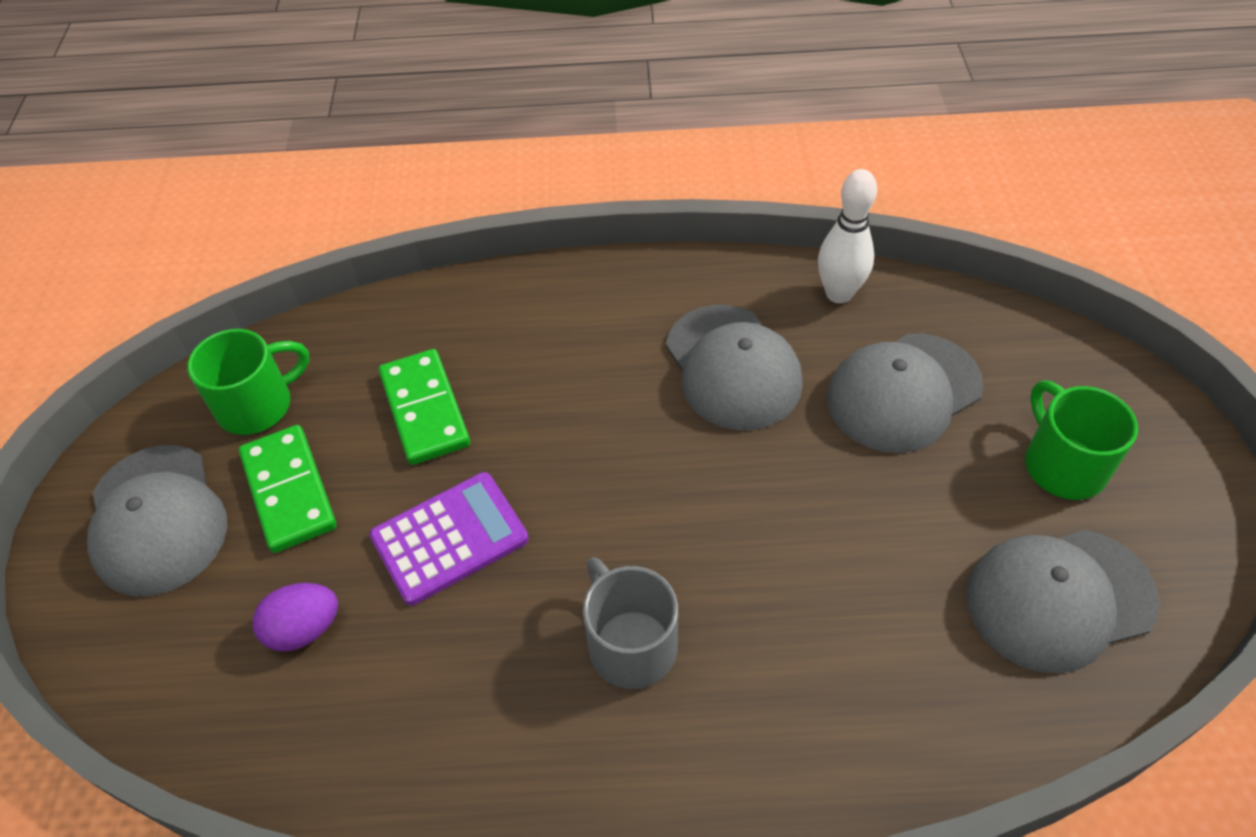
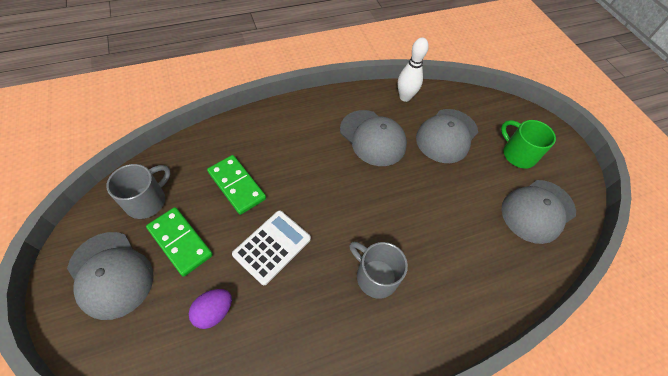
camera: 25 degrees left, 5 degrees up
green mug [187,329,309,435] -> grey mug [106,164,171,219]
purple calculator [369,472,529,606] -> white calculator [232,210,311,285]

